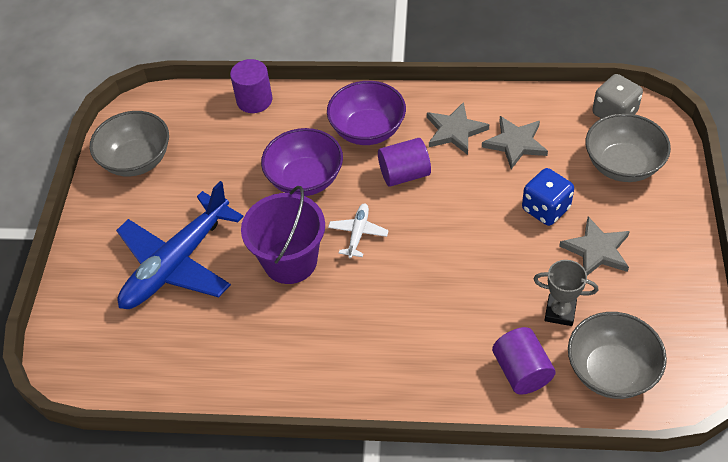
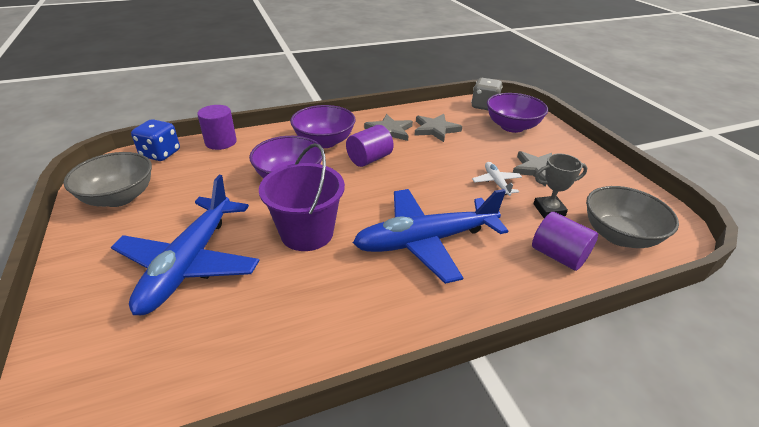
camera: 30 degrees left, 15 degrees down
white plane [328,203,389,258] -> white plane moved to [472,162,522,196]
blue dice [522,168,574,226] -> blue dice moved to [131,119,180,161]
grey bowl [586,113,671,182] -> purple bowl [487,93,548,133]
none -> blue plane [353,189,508,284]

